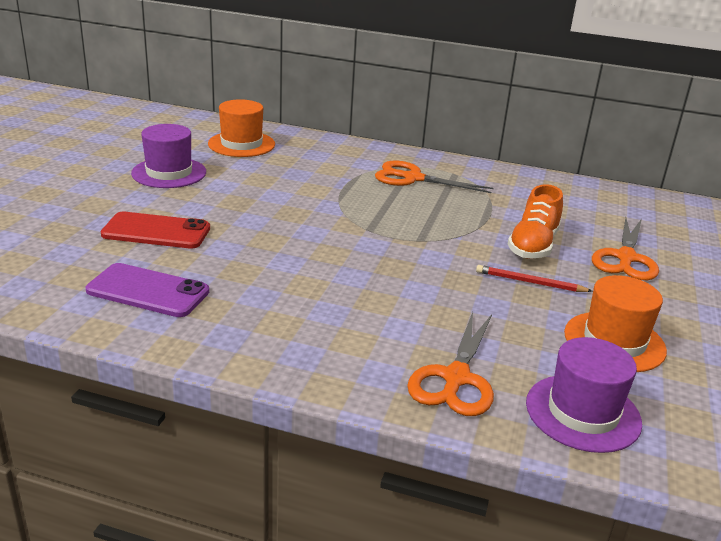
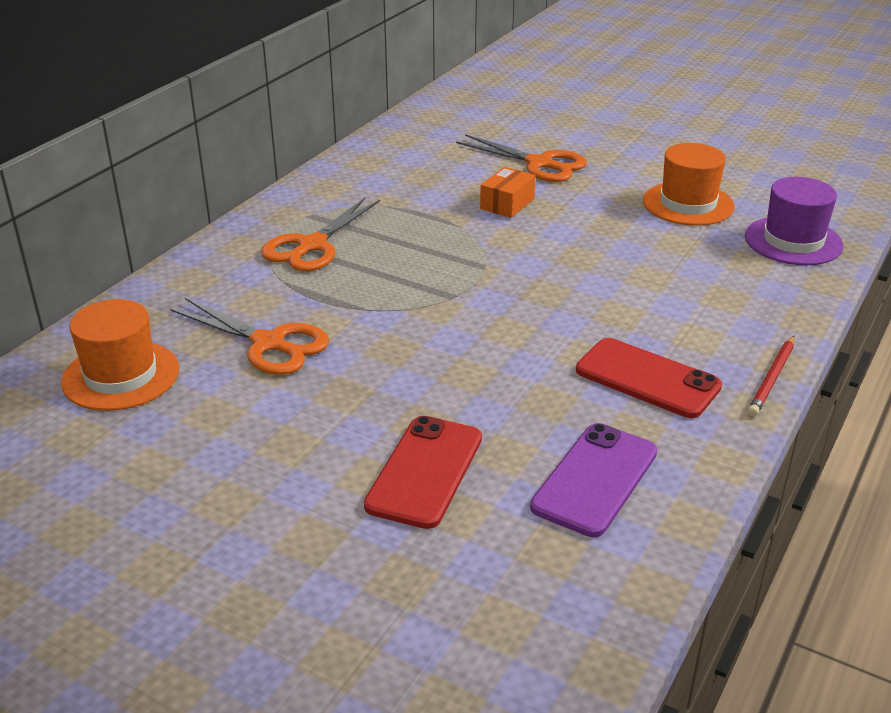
camera: 75 degrees left, 5 degrees up
purple hat [131,124,206,188] -> none
orange scissors [407,312,494,416] -> orange scissors moved to [170,298,329,375]
red pencil [476,265,592,292] -> red pencil moved to [748,336,795,416]
orange shoe [508,184,563,259] -> orange box [480,167,535,218]
none -> red phone [576,338,722,418]

